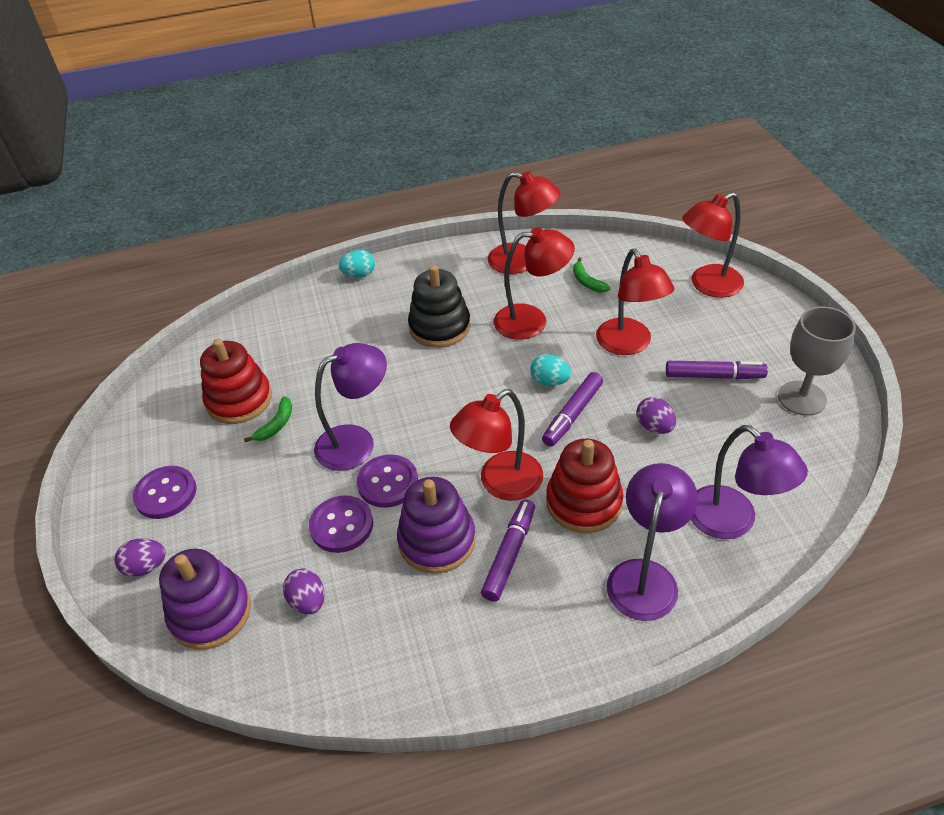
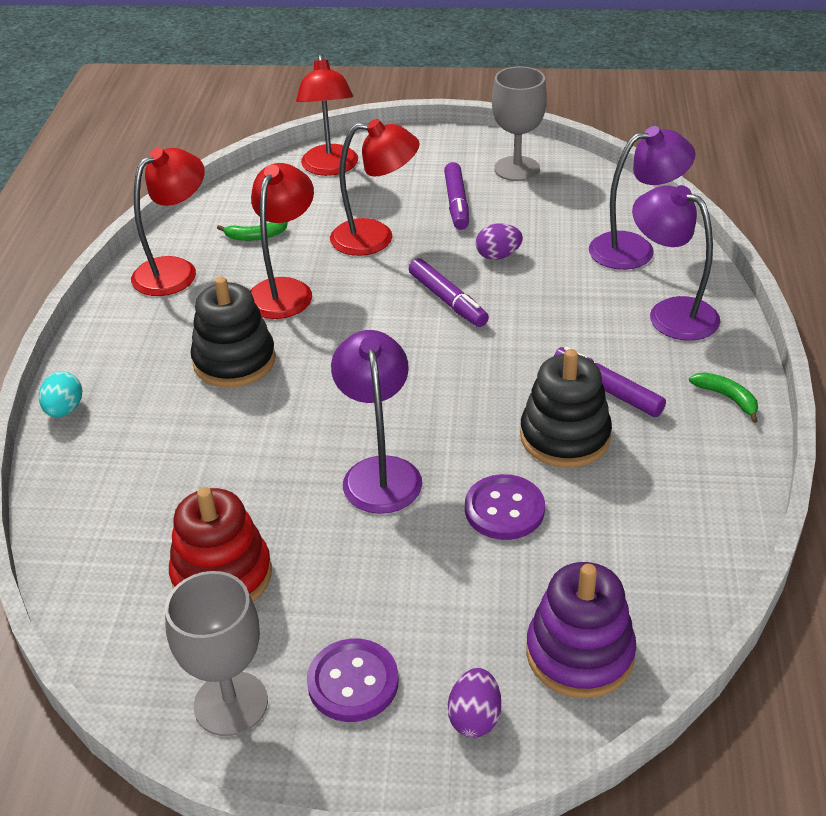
camera: 70 degrees left, 5 degrees down
green banana [244,396,292,442] -> green banana moved to [689,372,758,423]
purple egg [283,569,325,614] -> none
purple button [357,454,418,508] -> none
purple stacking toy [397,477,476,574] -> black stacking toy [520,349,612,468]
red lamp [450,389,543,501] -> none
turquoise egg [530,354,572,386] -> none
red stacking toy [546,439,623,533] -> none
purple marker [666,361,768,379] -> purple marker turned 150 degrees clockwise [444,162,469,230]
none -> grey goblet [165,571,268,736]

